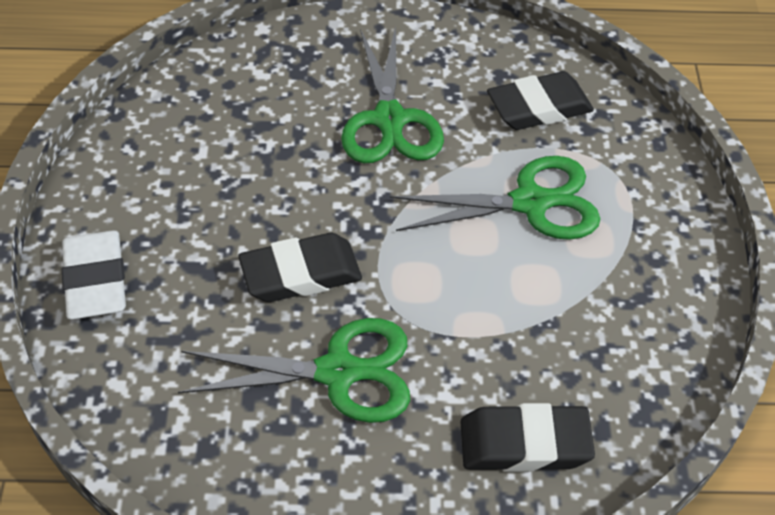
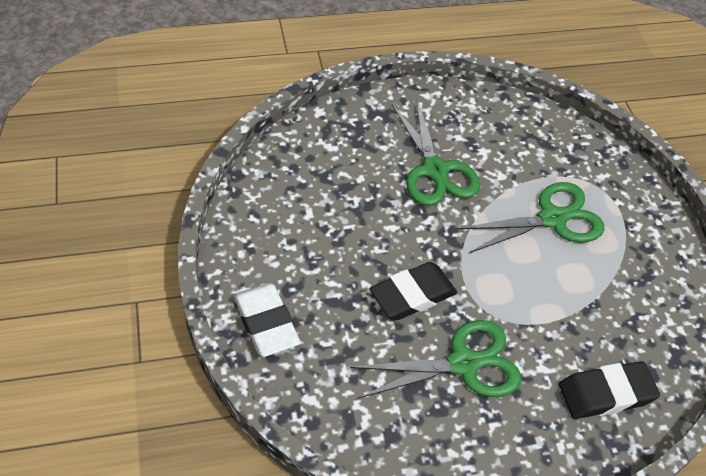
camera: 15 degrees left, 0 degrees up
black eraser [487,71,594,130] -> none

